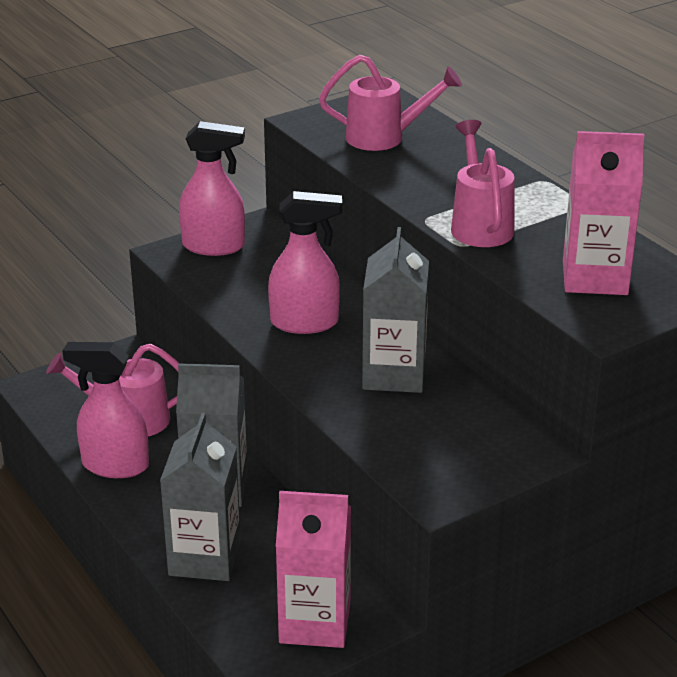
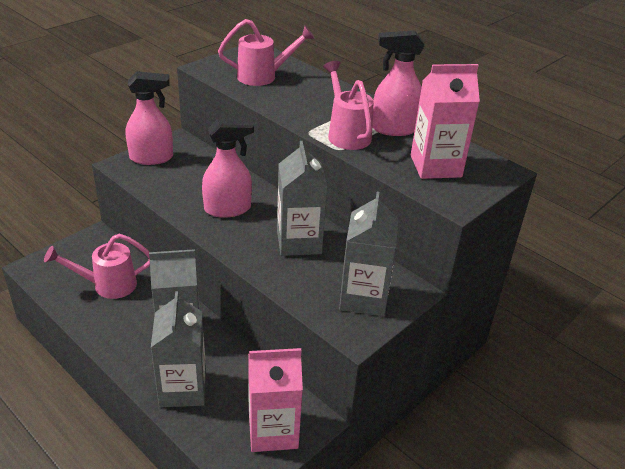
camera: 15 degrees left, 5 degrees up
pink spray bottle [63,342,149,478] -> pink spray bottle moved to [372,30,425,136]
none -> grey carton [339,192,399,316]

